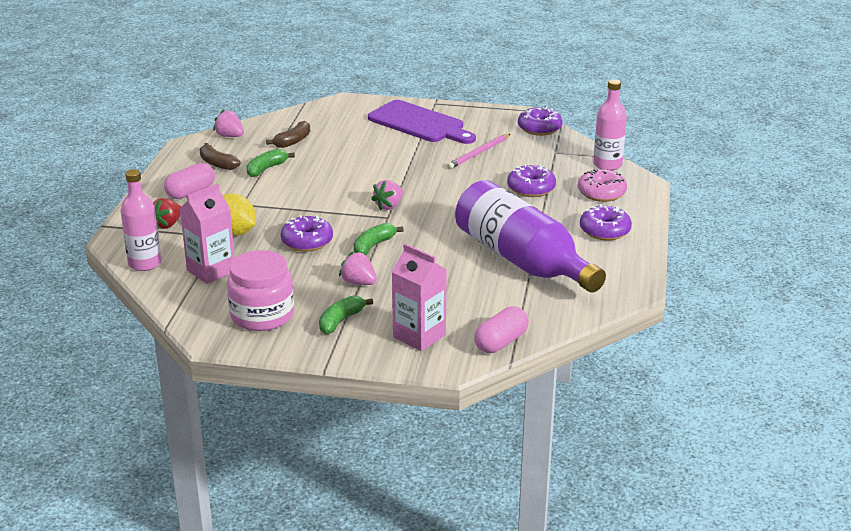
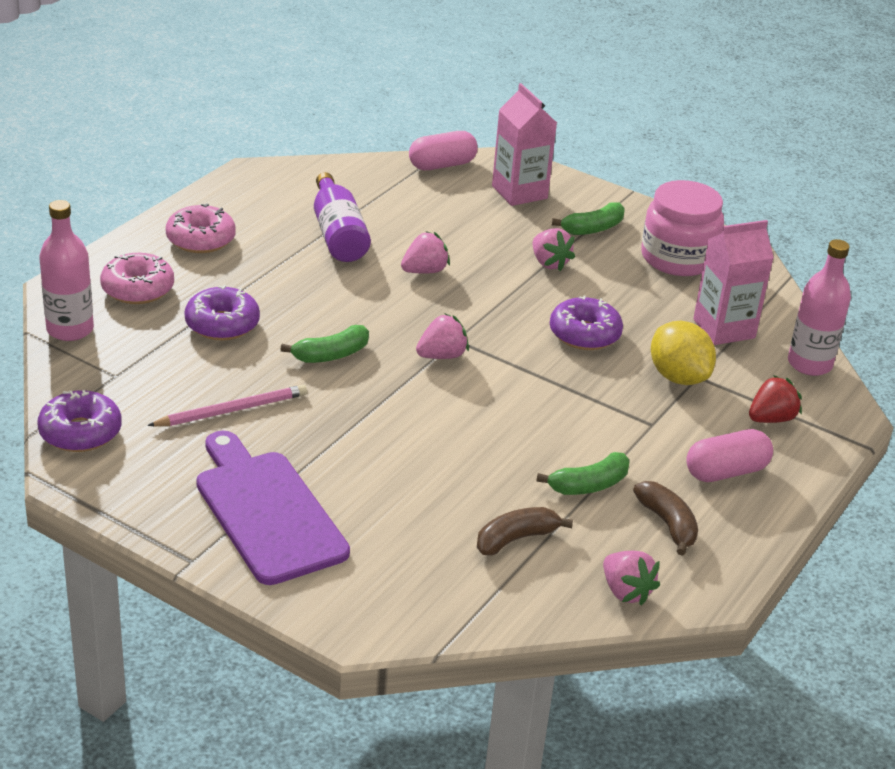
camera: 160 degrees left, 5 degrees up
green banana [354,223,404,255] -> green banana moved to [280,325,369,363]
purple bottle [455,180,606,293] -> purple bottle [314,172,371,262], size x0.57
purple donut [580,204,632,240] -> pink donut [166,204,236,253]
none -> pink strawberry [401,231,450,274]

